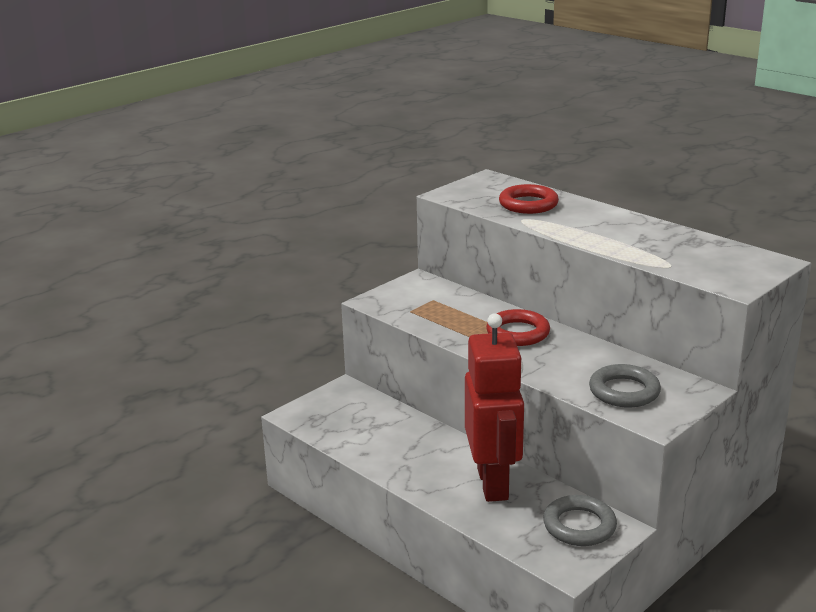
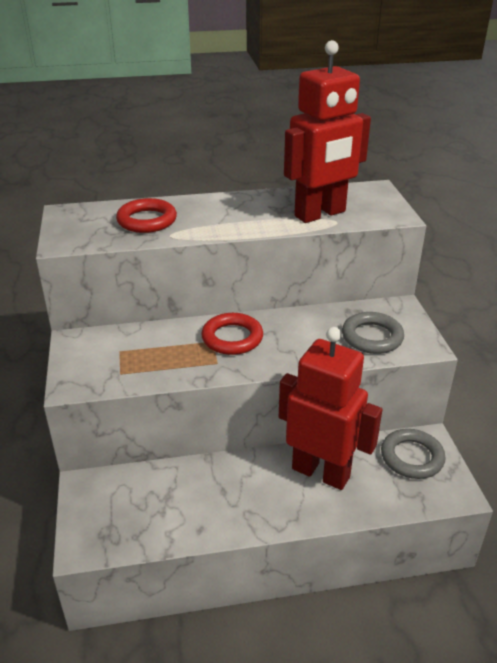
camera: 55 degrees left, 10 degrees up
none -> red robot [284,40,371,223]

